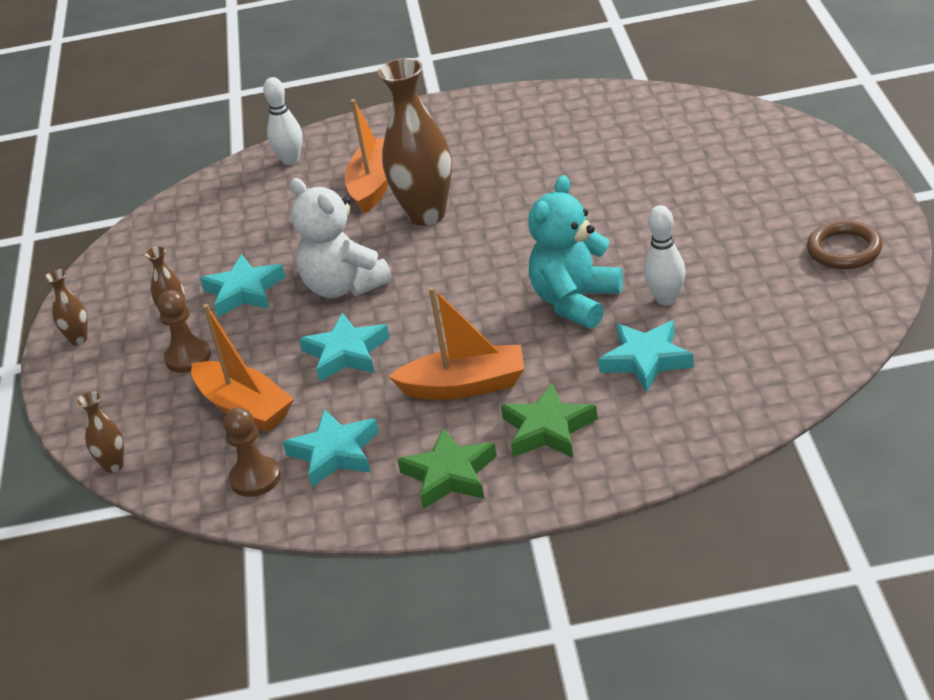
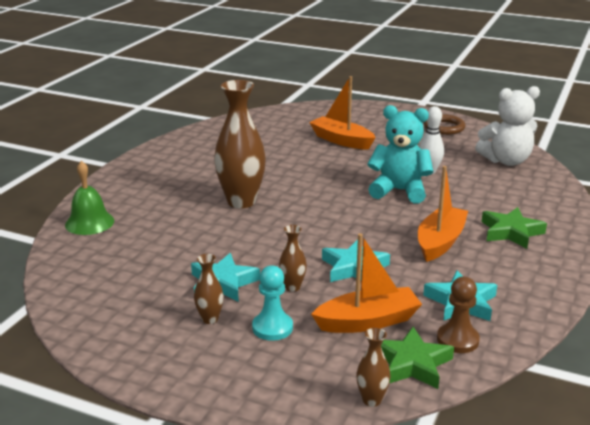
camera: 65 degrees left, 10 degrees down
brown vase [45,269,88,345] -> brown vase moved to [279,225,307,292]
brown pawn [157,290,211,373] -> turquoise pawn [252,265,293,341]
white bowling pin [263,77,303,165] -> green bell [65,161,114,235]
white teddy bear [290,178,392,298] -> white teddy bear moved to [475,86,540,166]
orange boat [344,99,389,214] -> orange boat moved to [309,76,376,150]
green star [397,429,497,509] -> green star moved to [381,327,454,389]
turquoise teddy bear [528,175,623,328] -> turquoise teddy bear turned 135 degrees clockwise [367,105,433,203]
turquoise star [598,321,694,392] -> none

